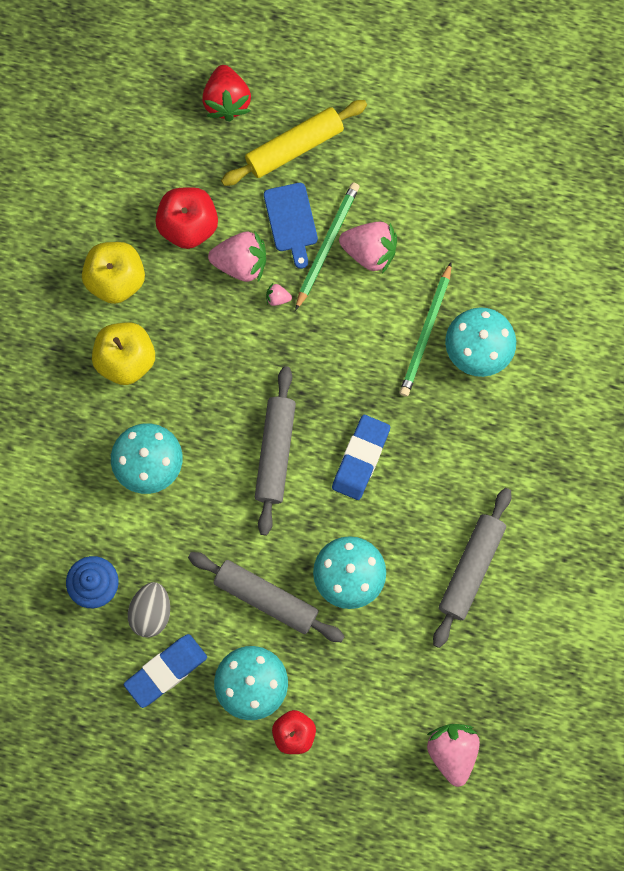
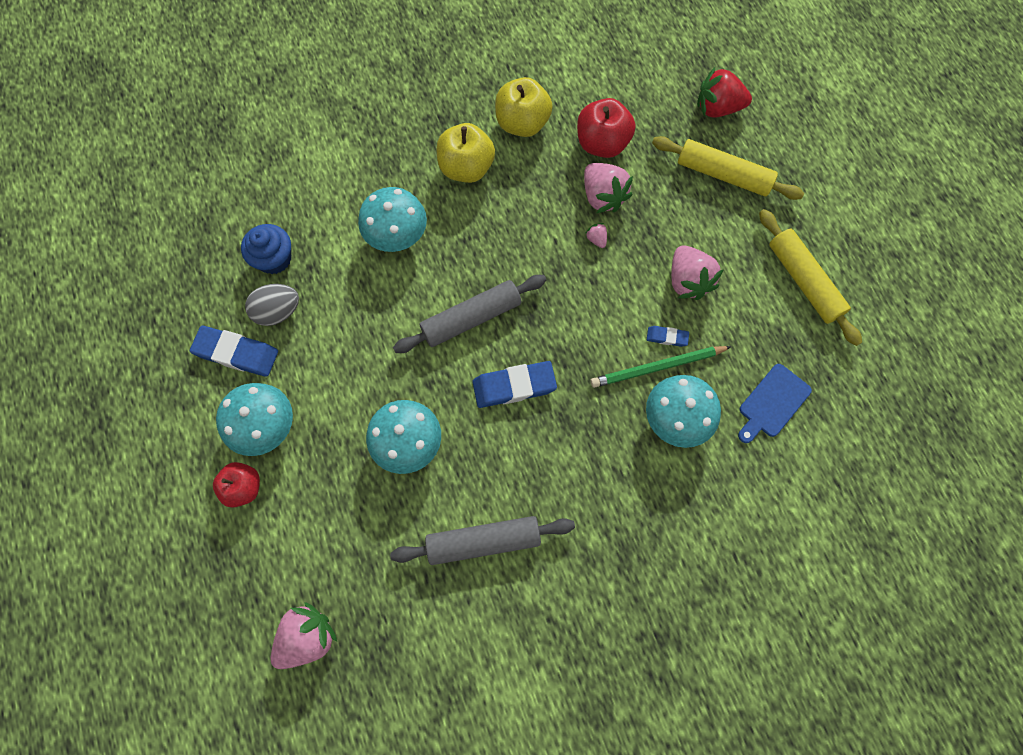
camera: 55 degrees right, 5 degrees down
grey rolling pin [188,552,345,642] -> none
red strawberry [202,65,251,122] -> red strawberry turned 45 degrees clockwise [697,67,752,118]
blue cutting board [264,183,318,269] -> blue cutting board moved to [738,364,812,443]
green pencil [295,182,360,311] -> none
none -> blue eraser [647,326,689,347]
none -> yellow rolling pin [759,209,862,346]

